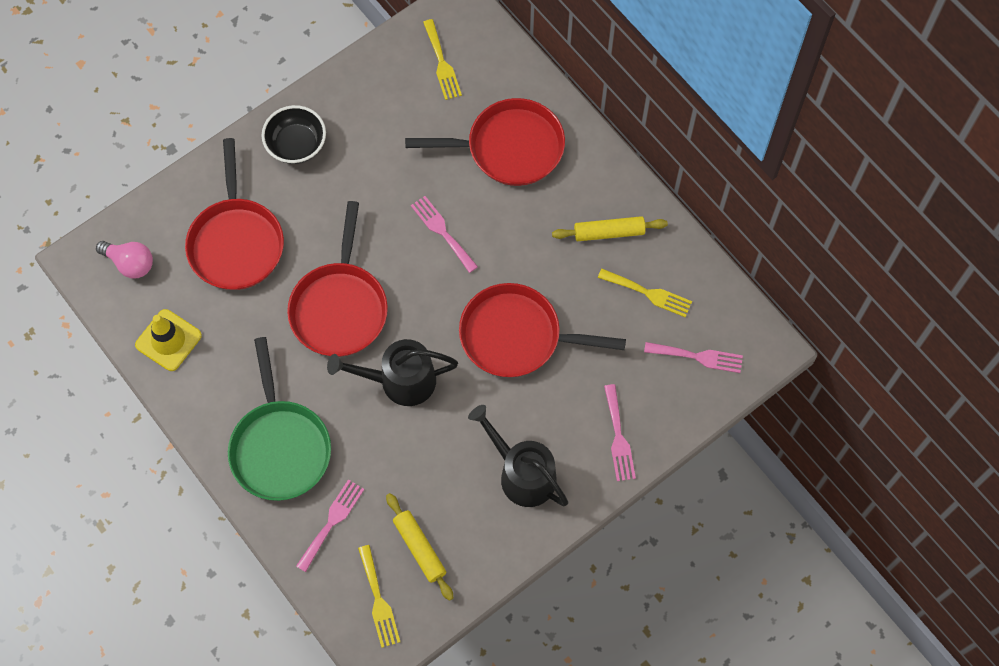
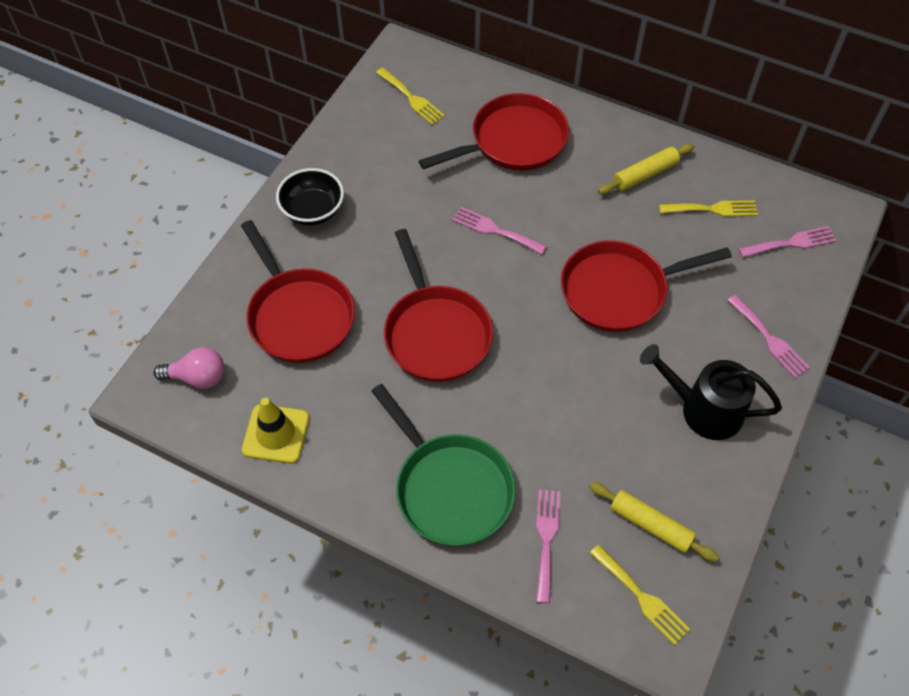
camera: 25 degrees left, 10 degrees down
black watering can [327,339,458,406] -> none

